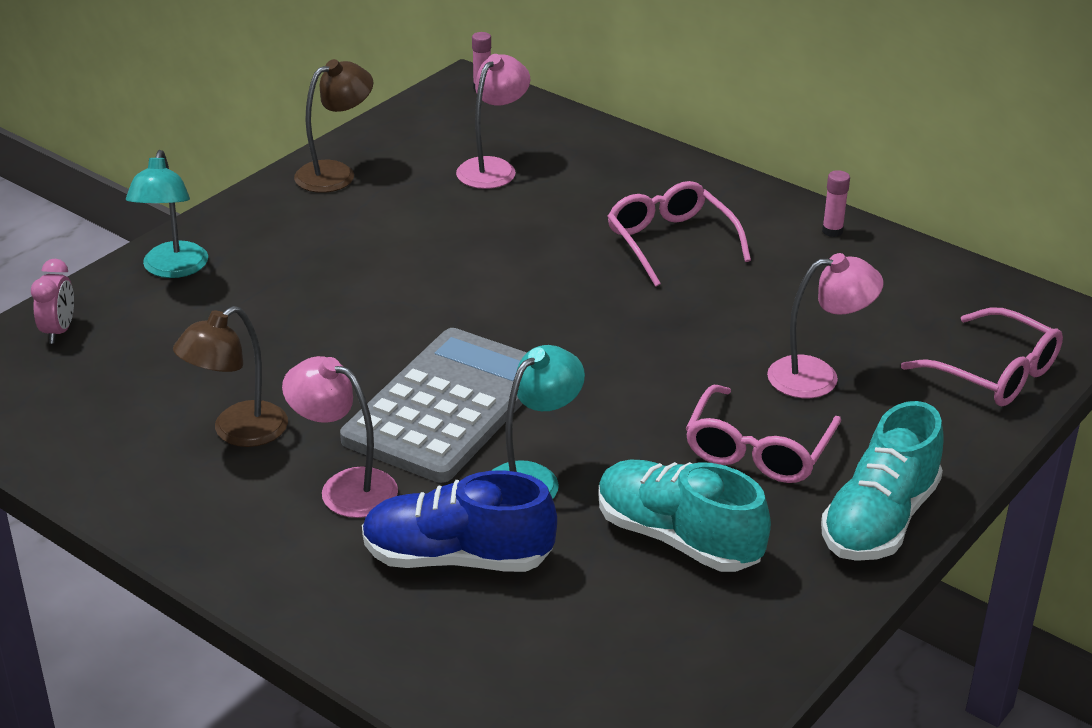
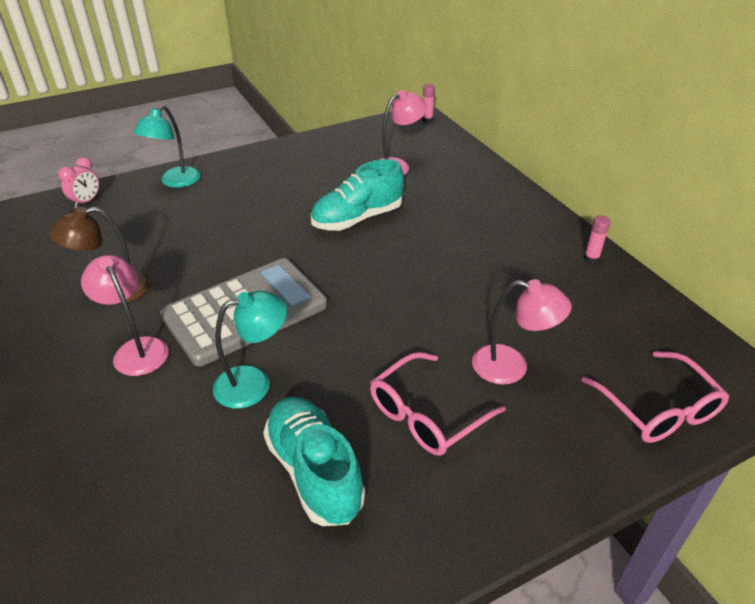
camera: 25 degrees right, 5 degrees up
brown lamp [294,59,373,193] -> none
blue shoe [362,471,557,572] -> none
pink glasses [607,181,751,287] -> none
turquoise shoe [821,401,944,561] -> turquoise shoe moved to [311,159,404,231]

